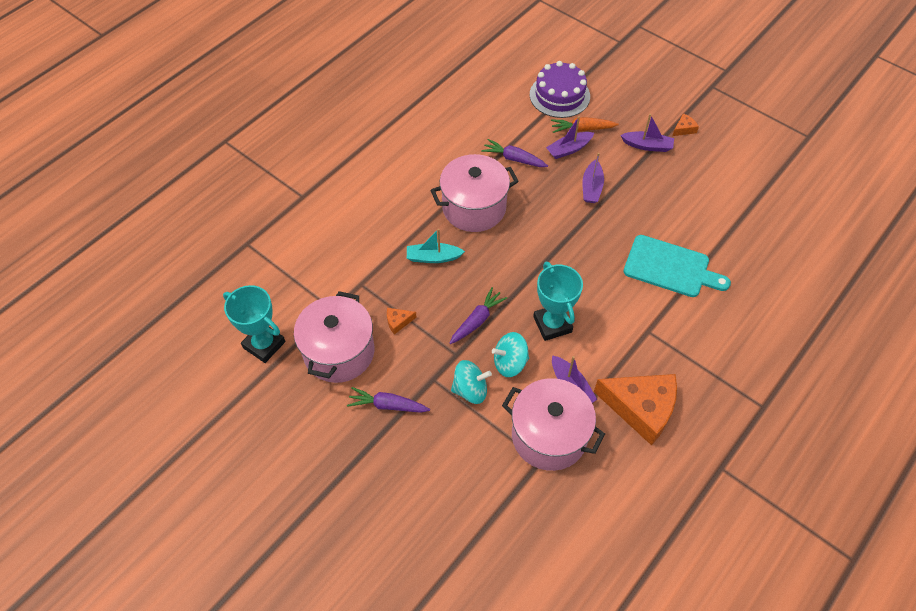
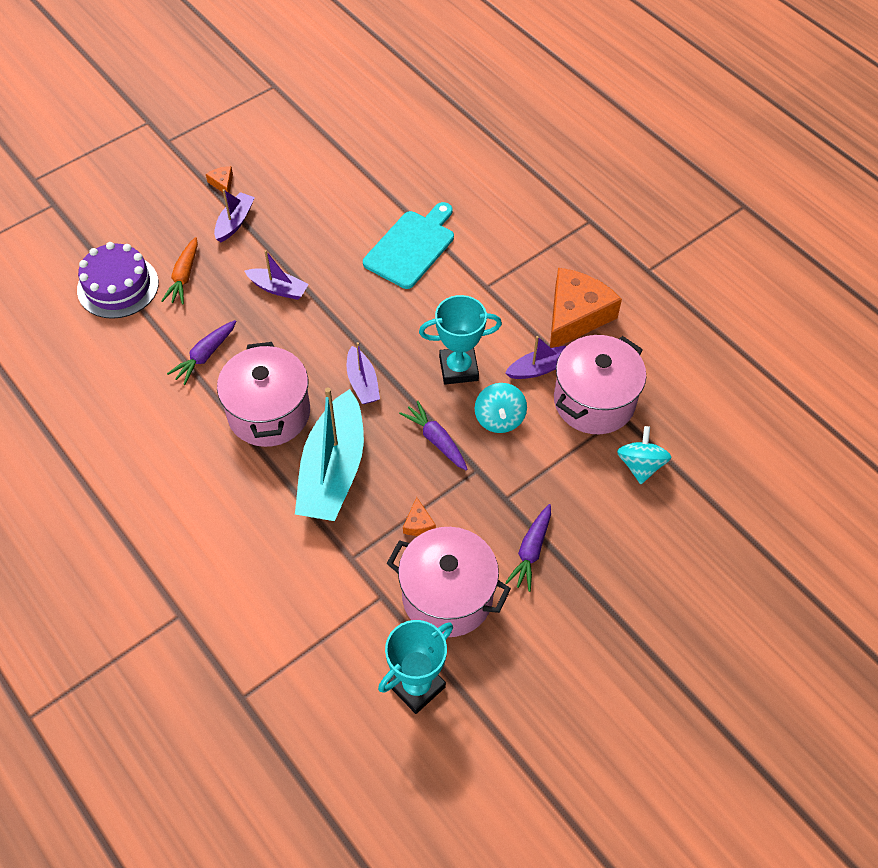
camera: 80 degrees left, 0 degrees up
turquoise boat [407,229,465,263] -> turquoise boat [295,388,364,521], size x2.02
turquoise spinning top [451,360,492,404] -> turquoise spinning top moved to [617,426,672,484]
purple boat [546,116,594,159] -> purple boat moved to [347,342,380,404]

